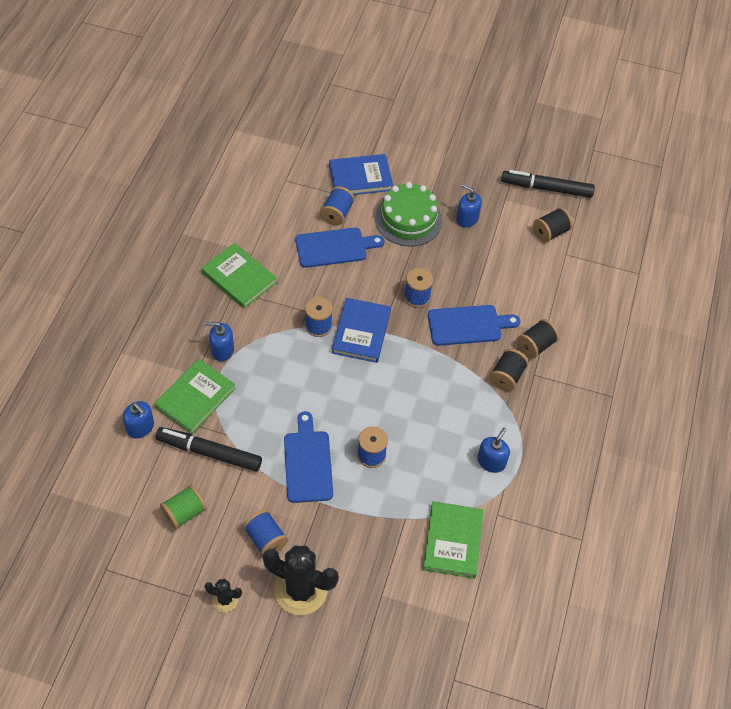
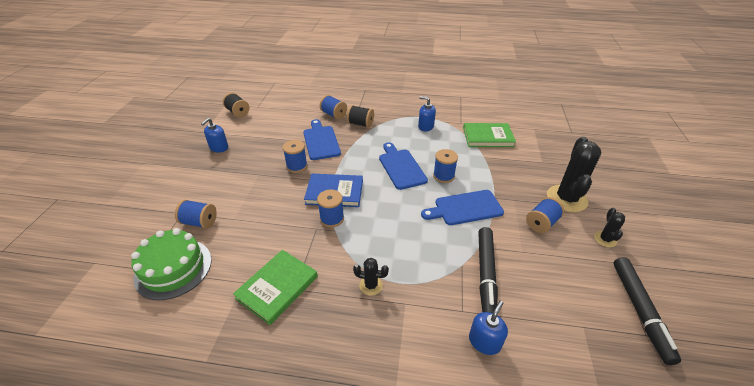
camera: 95 degrees left, 15 degrees down
green book [154,359,236,434] -> none
green spool [160,485,207,529] -> none
blue soap dispenser [205,322,234,361] -> black cactus [353,258,389,296]
blue cutting board [295,227,384,268] -> blue cutting board moved to [379,142,428,190]
blue book [329,154,393,195] -> none
green cake [375,182,442,246] -> green cake moved to [131,228,212,300]
black marker [501,170,595,198] -> black marker moved to [613,257,681,365]
black spool [517,319,559,358] -> blue spool [320,95,347,119]

